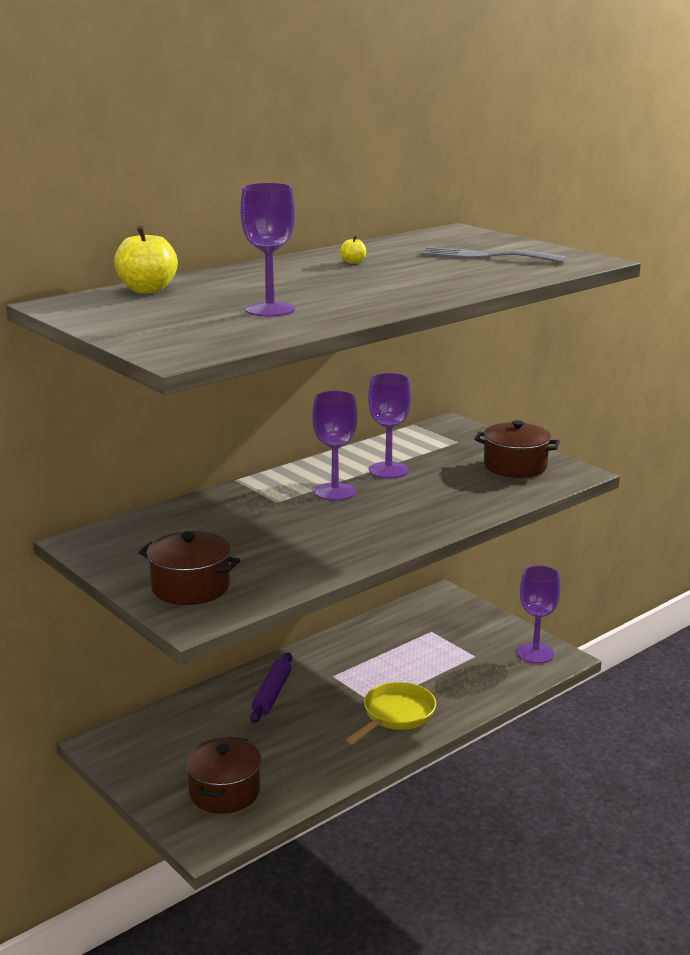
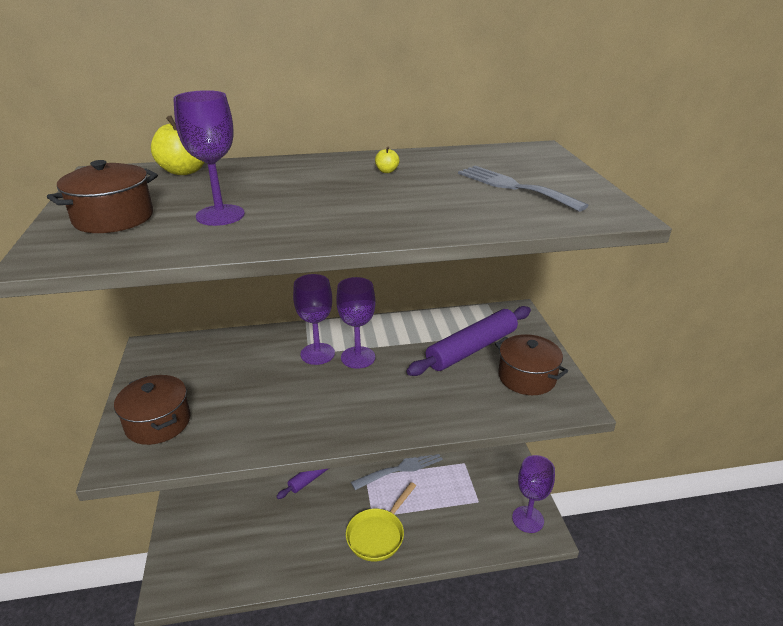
camera: 30 degrees right, 10 degrees up
brown pot [185,737,261,814] -> brown pot moved to [47,160,158,233]
yellow pan [347,682,436,744] -> yellow pan turned 150 degrees clockwise [346,482,416,562]
purple goblet [368,373,411,479] -> purple goblet moved to [293,274,335,365]
none -> grey fork [351,454,443,490]
none -> purple rolling pin [407,306,531,376]

